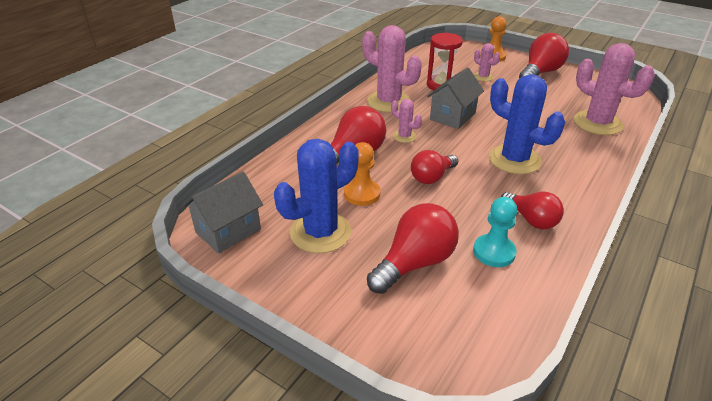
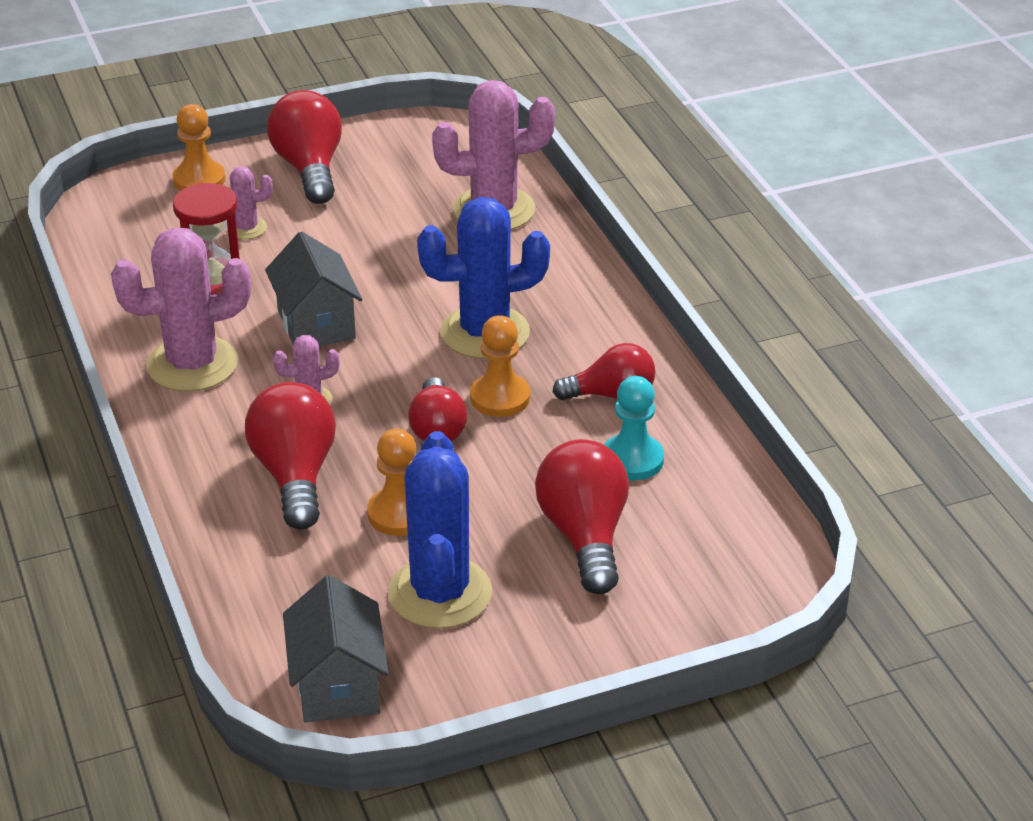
camera: 55 degrees left, 0 degrees up
none -> orange pawn [470,315,530,417]

